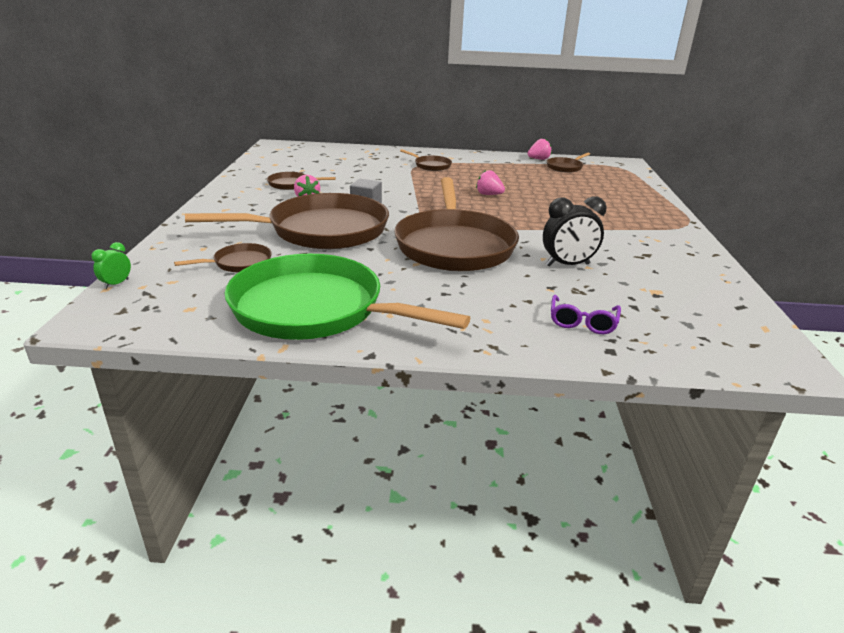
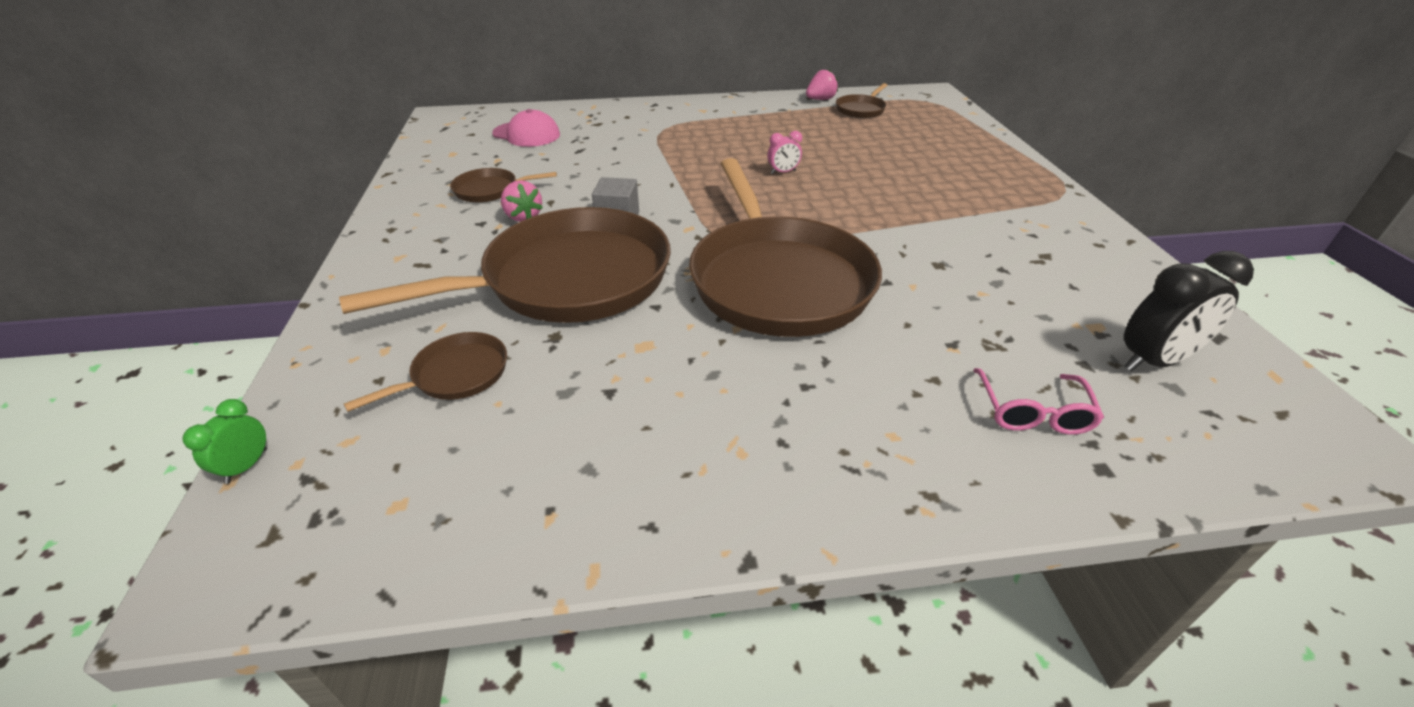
camera: 10 degrees left, 10 degrees up
green pan [225,254,470,340] -> none
brown pan [400,149,452,171] -> none
pink strawberry [476,170,505,195] -> pink clock [768,131,802,174]
black clock [543,196,607,267] -> black clock moved to [1124,251,1254,372]
purple glasses [551,295,621,334] -> pink glasses [973,368,1104,435]
none -> pink cap [492,109,560,147]

